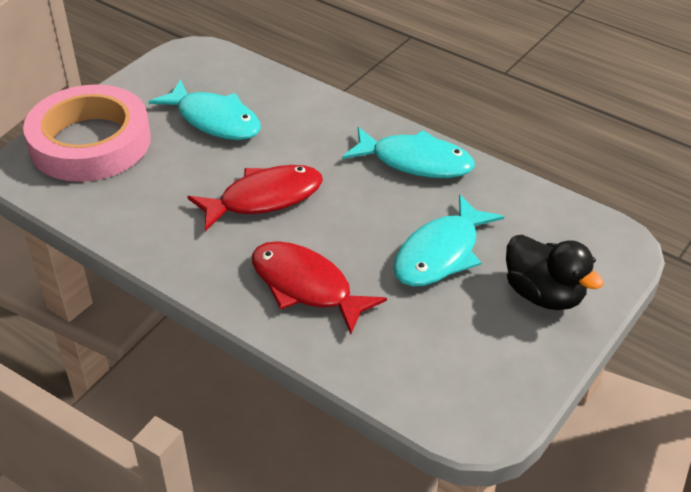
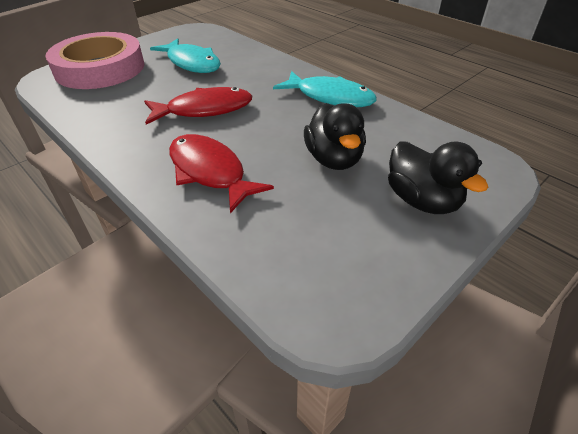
camera: 10 degrees right, 0 degrees up
turquoise fish [393,195,504,287] -> black duck [304,103,366,170]

